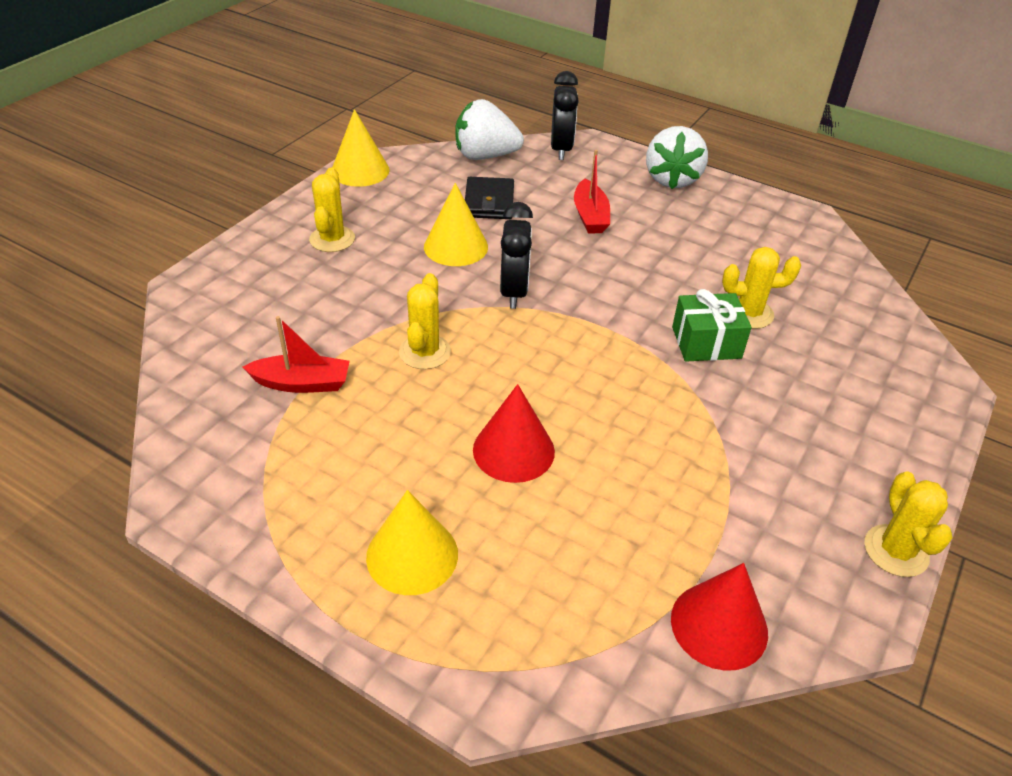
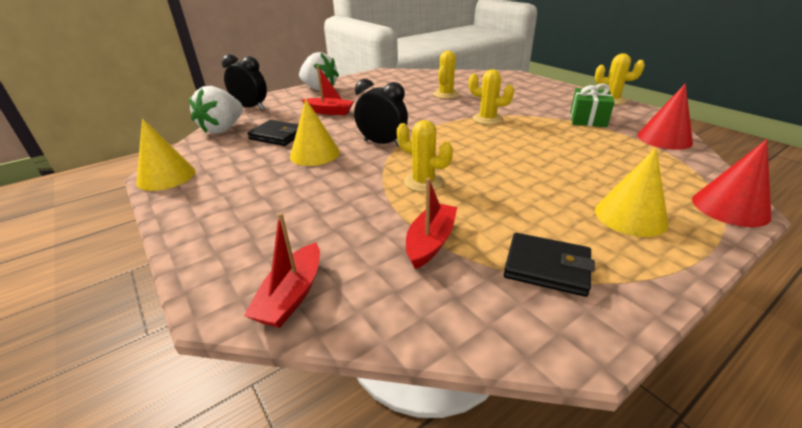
camera: 65 degrees left, 10 degrees down
yellow cactus [309,168,355,252] -> yellow cactus moved to [469,69,514,125]
red cone [473,384,555,483] -> red cone moved to [692,139,771,227]
green gift [672,289,752,362] -> green gift moved to [570,84,614,127]
none -> red boat [244,213,320,328]
none -> black wallet [504,233,595,297]

